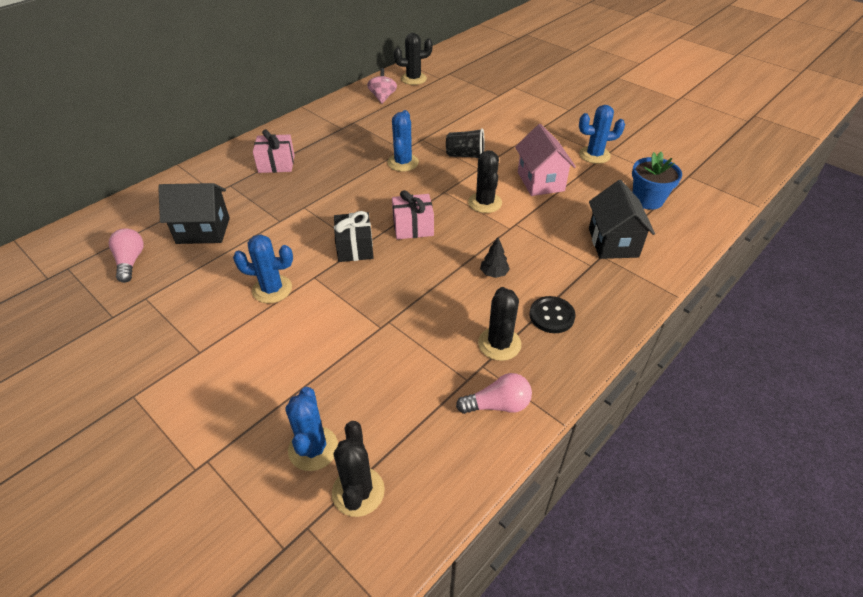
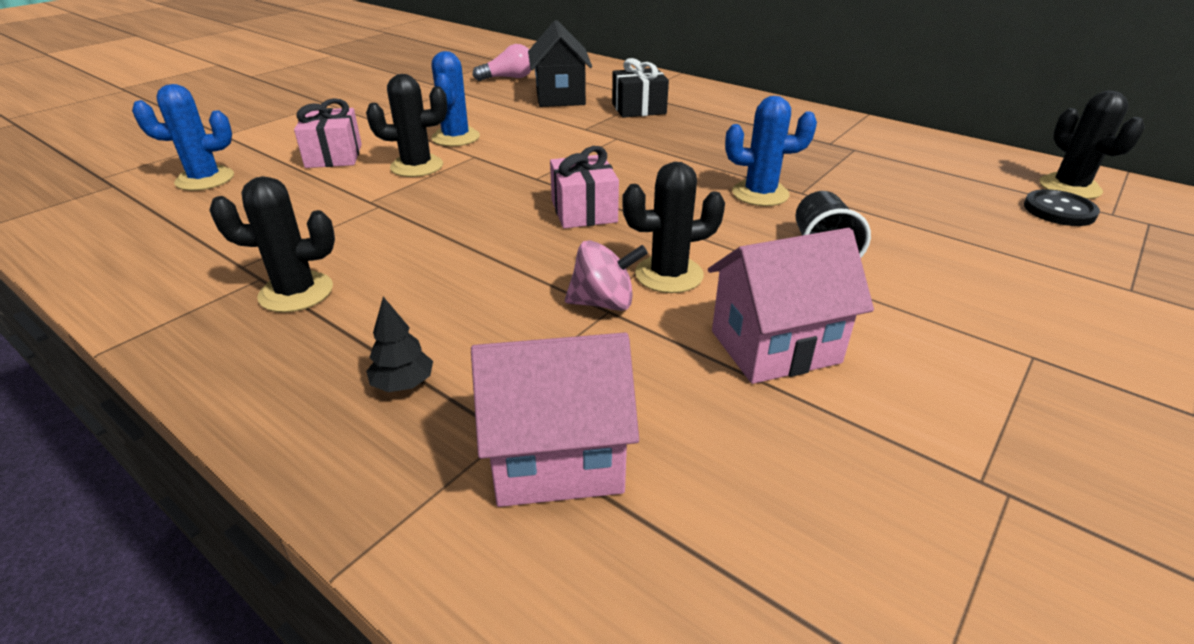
camera: 85 degrees right, 10 degrees down
pink gift [253,129,295,173] -> pink gift moved to [294,98,362,168]
black cactus [332,421,385,517] -> black cactus moved to [366,74,447,177]
black gift [334,211,374,262] -> black gift moved to [612,58,669,118]
pink spinning top [367,68,397,104] -> pink spinning top moved to [565,240,648,311]
pink light bulb [456,373,532,414] -> none
black tree [480,237,510,278] -> black tree moved to [366,297,433,392]
black button [530,296,576,333] -> black button moved to [1024,189,1100,226]
blue cactus [579,105,625,164] -> none
black house [589,180,655,259] -> pink house [471,333,639,507]
blue flower pot [632,152,682,210] -> none

